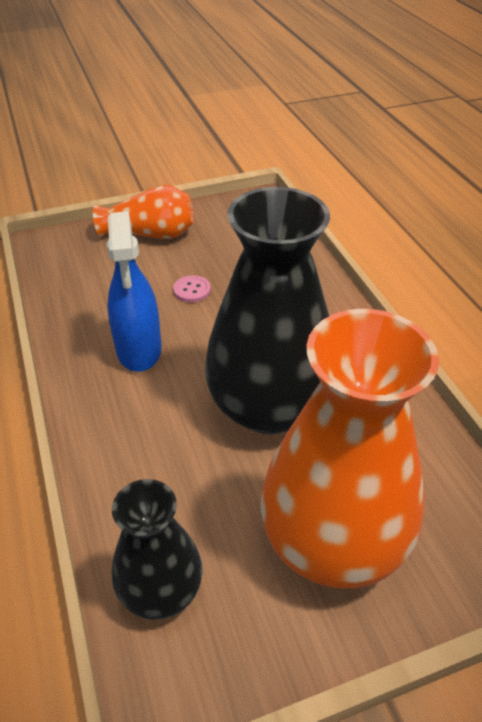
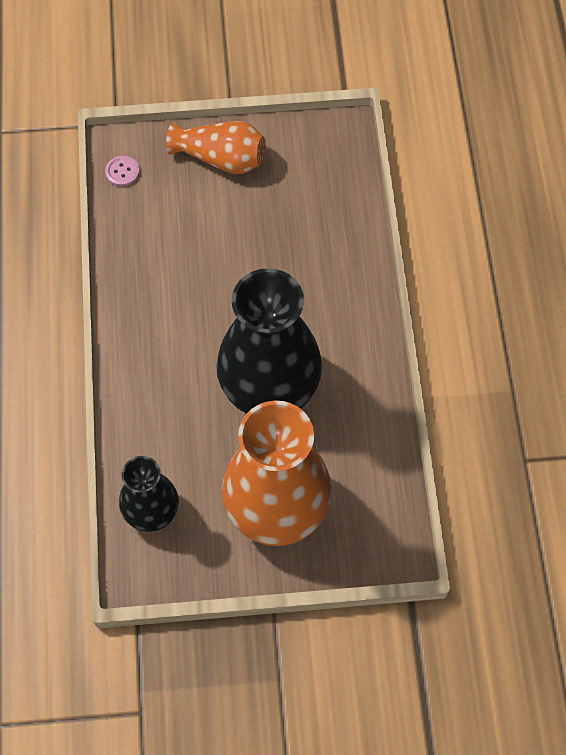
camera: 15 degrees right, 20 degrees up
blue spray bottle [107,211,162,372] -> none
pink button [173,275,211,302] -> pink button moved to [105,156,140,187]

